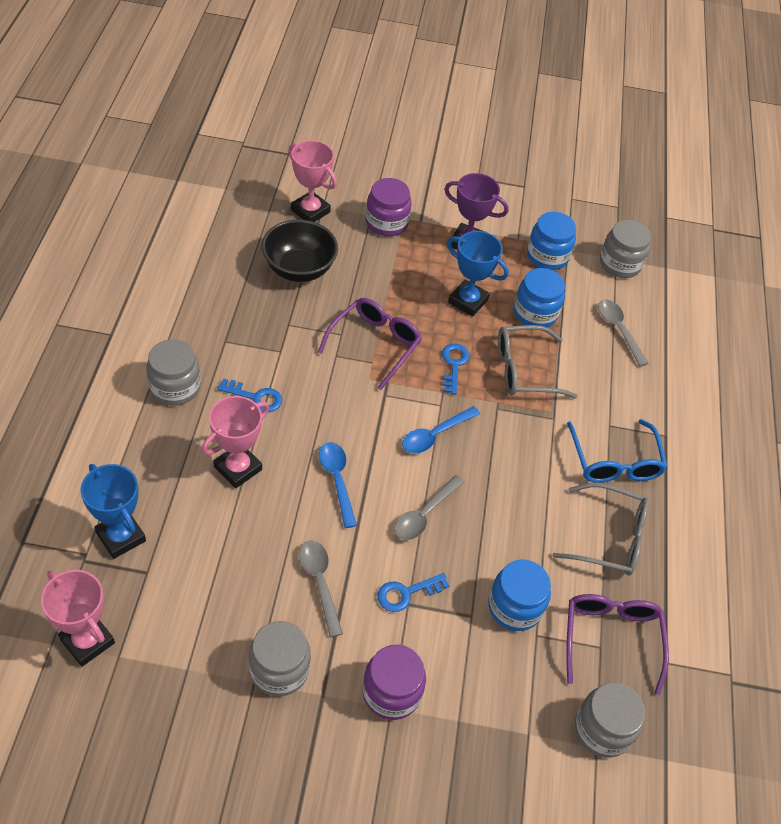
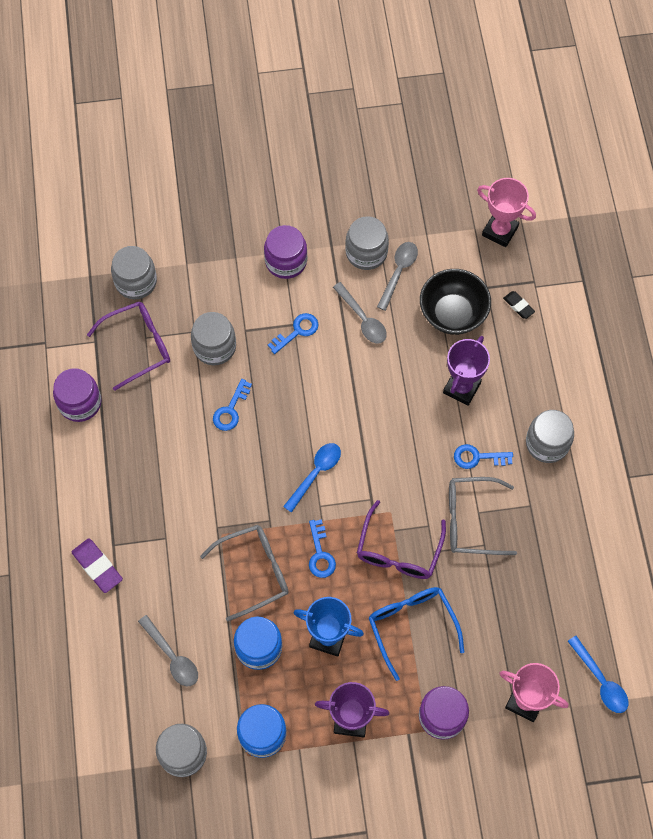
camera: 170 degrees right, 15 degrees up
blue trophy [80,464,146,559] -> black eraser [503,291,535,319]
pink trophy [202,396,269,489] -> purple trophy [443,336,490,406]
black bowl [262,220,338,282] -> black bowl moved to [420,269,491,335]
blue spoon [319,442,357,528] -> blue spoon moved to [568,636,629,713]
grey spoon [394,475,465,540] -> grey spoon moved to [377,242,418,311]
blue jar [488,560,551,631] -> grey jar [191,312,236,365]
grey glasses [553,483,649,575] -> grey glasses moved to [449,477,517,555]
purple glasses [566,594,669,695] -> purple glasses turned 105 degrees counterclockwise [87,302,170,391]
blue glasses [567,419,668,483] -> blue glasses moved to [369,587,464,681]
none -> purple jar [53,368,102,422]
none -> purple eraser [72,538,123,593]
none -> blue key [213,379,252,431]

